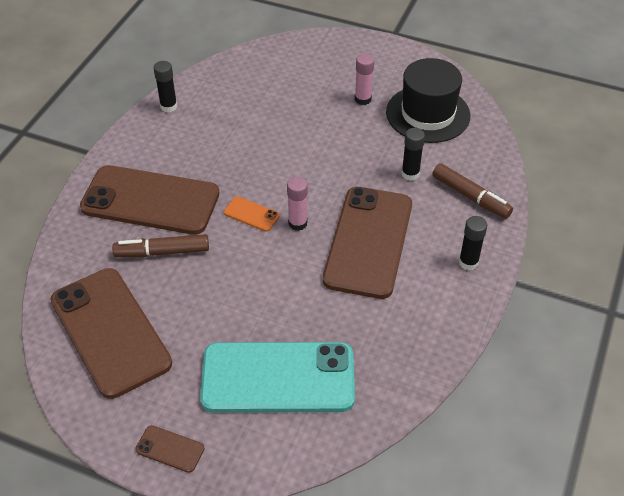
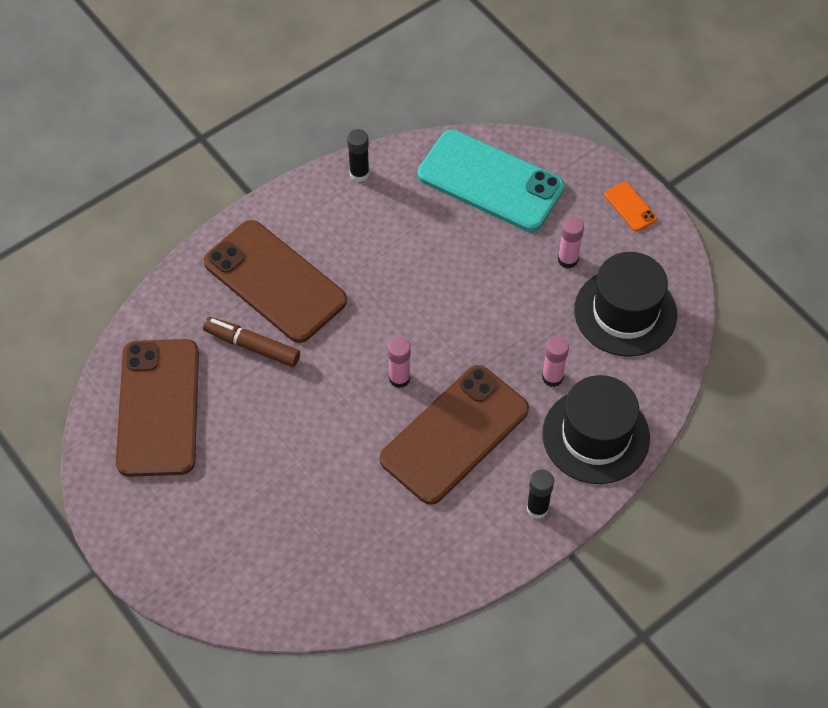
camera: 30 degrees right, 10 degrees up
brown phone [135,425,205,473] -> none
turquoise phone [200,342,355,413] -> turquoise phone moved to [418,130,565,232]
orange phone [224,196,280,232] -> orange phone moved to [604,182,657,231]
black glue stick [401,128,425,181] -> pink glue stick [542,336,569,387]
brown marker [432,163,513,219] -> black hat [543,375,650,484]

